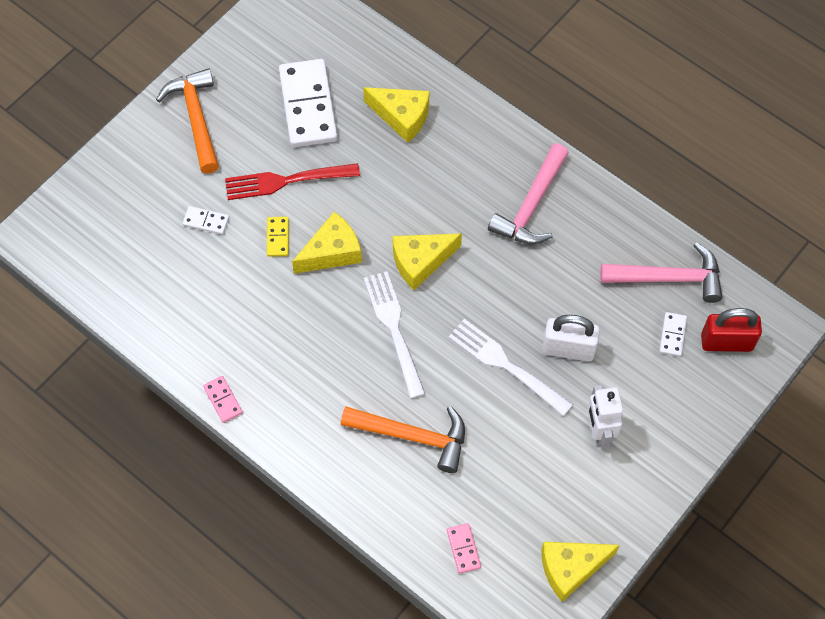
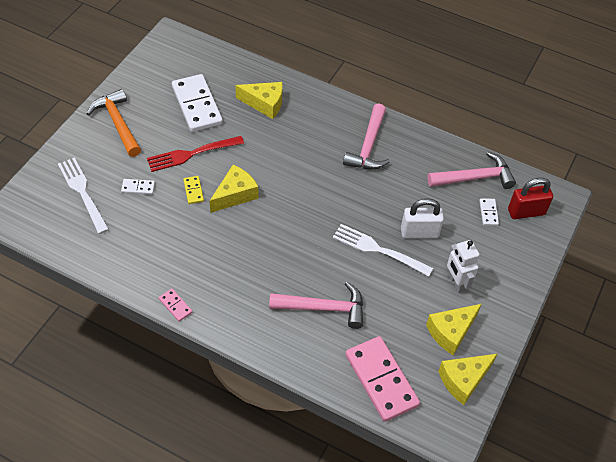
camera: 15 degrees left, 10 degrees down
orange hammer [341,406,465,473] -> pink hammer [269,282,363,329]
white fork [364,271,425,399] -> white fork moved to [58,157,109,234]
yellow cheese [392,233,462,290] -> yellow cheese moved to [426,304,482,355]
pink domino [447,523,481,573] -> pink domino [345,336,420,422], size x2.28

